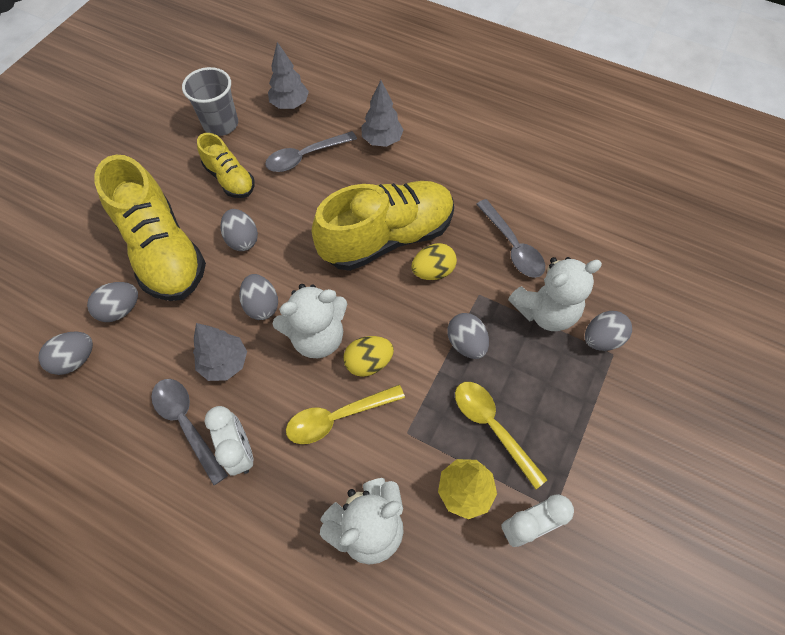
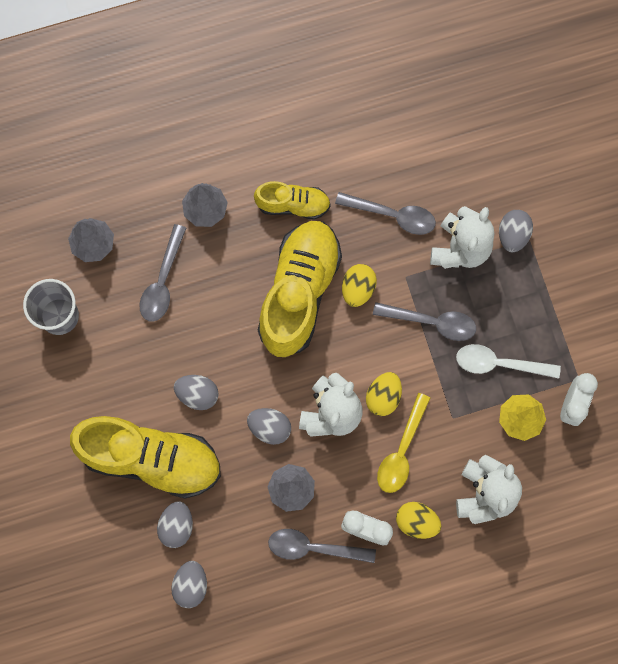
camera: 45 degrees left, 15 degrees up
yellow shoe [197,133,255,198] -> yellow shoe moved to [254,181,331,220]
grey egg [447,313,489,359] -> grey spoon [373,302,476,341]
yellow spoon [455,382,548,489] -> white spoon [456,344,561,379]
none -> yellow egg [396,502,441,539]

